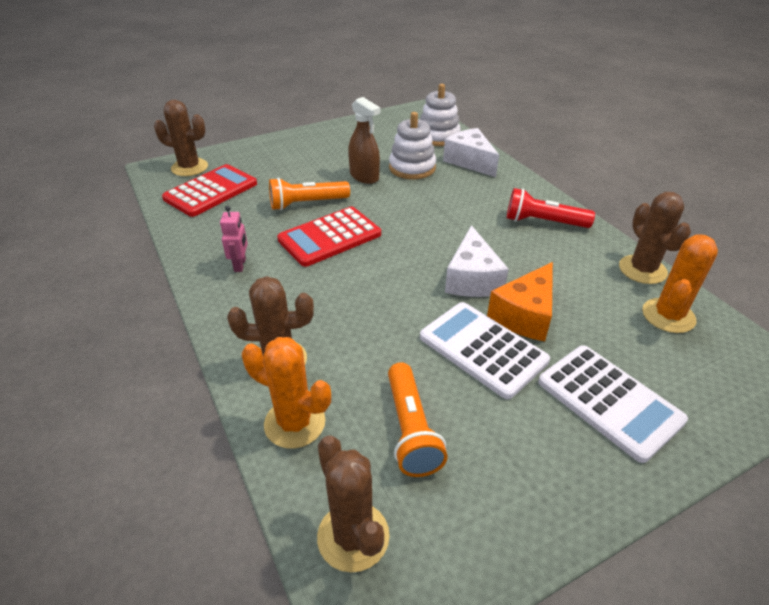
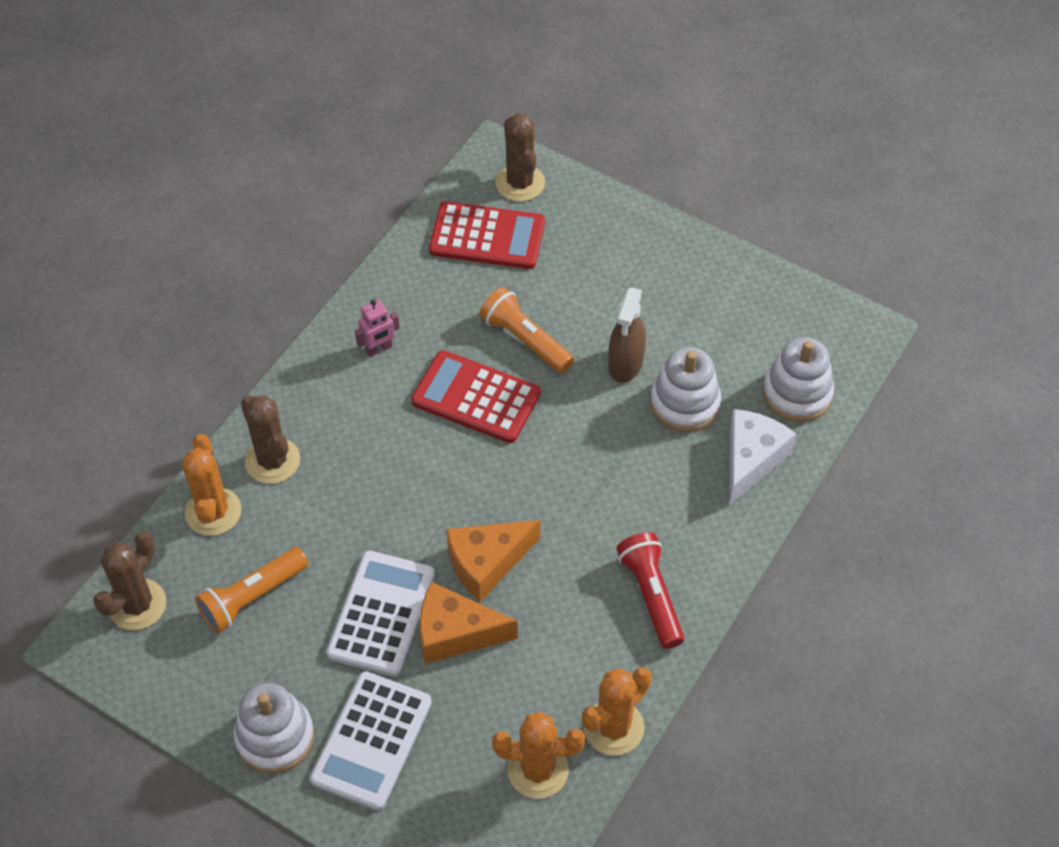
camera: 60 degrees right, 15 degrees up
white cheese [445,225,509,297] -> orange cheese [447,520,540,602]
brown cactus [619,192,691,284] -> orange cactus [582,667,652,755]
none -> white stacking toy [233,683,314,773]

